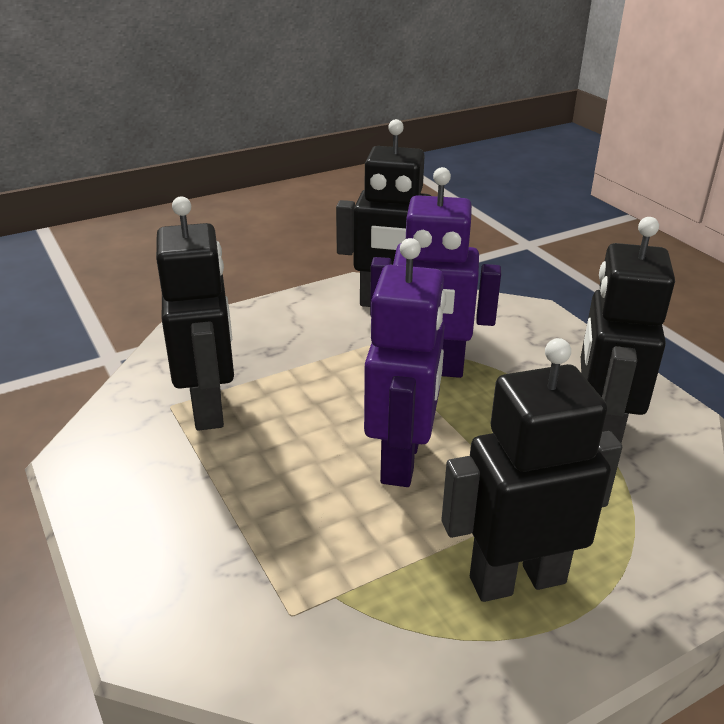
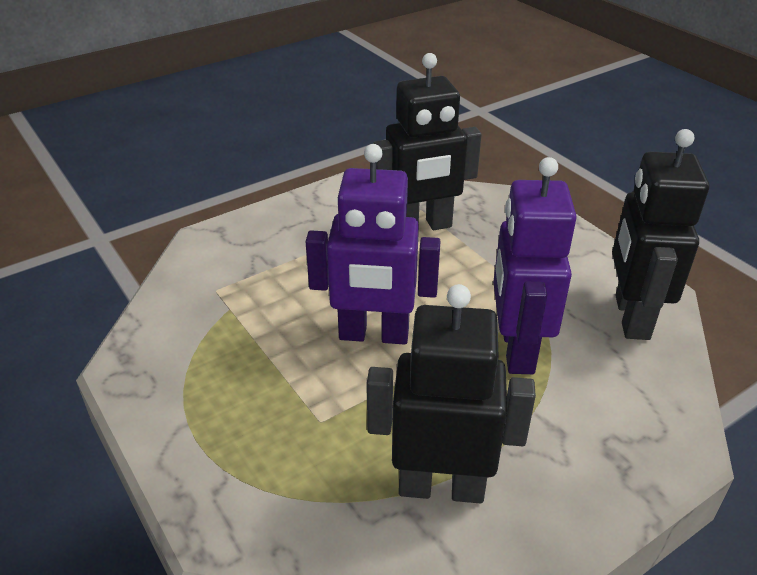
camera: 85 degrees right, 5 degrees up
black robot [441,338,622,602] -> none

